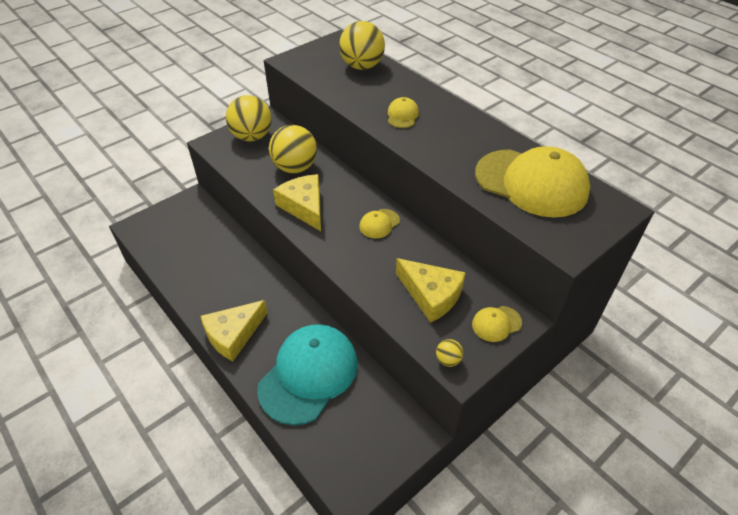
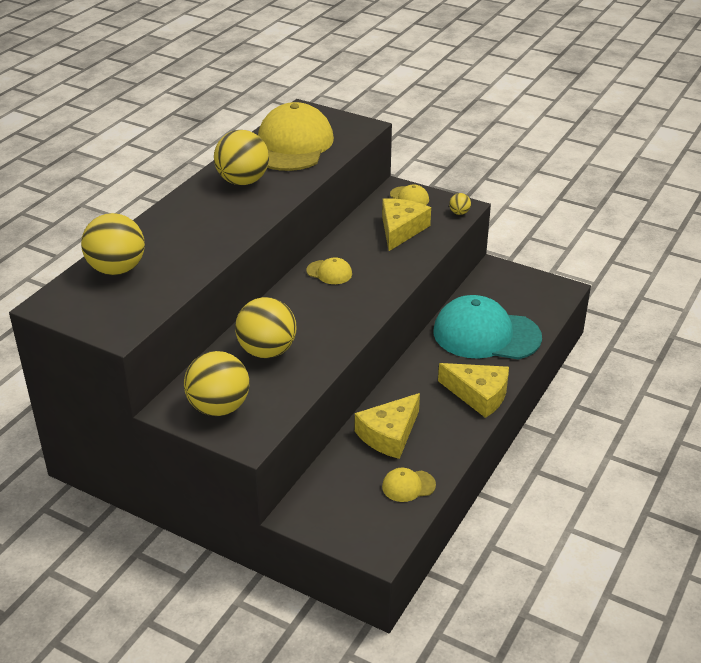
camera: 110 degrees left, 10 degrees down
yellow cheese [273,174,321,231] -> yellow cheese moved to [355,393,420,459]
yellow cap [388,97,419,128] -> yellow cap moved to [382,468,436,502]
none -> yellow ball [214,130,269,185]

